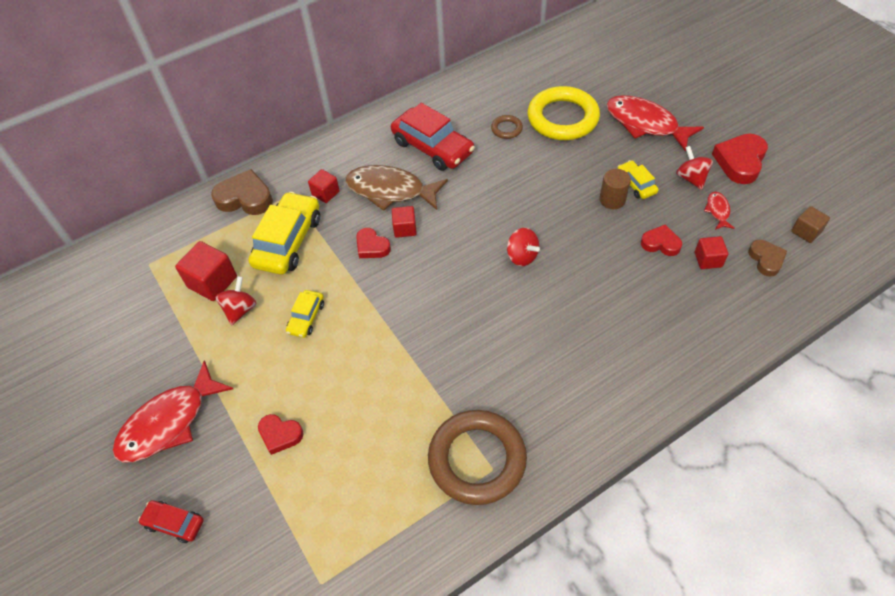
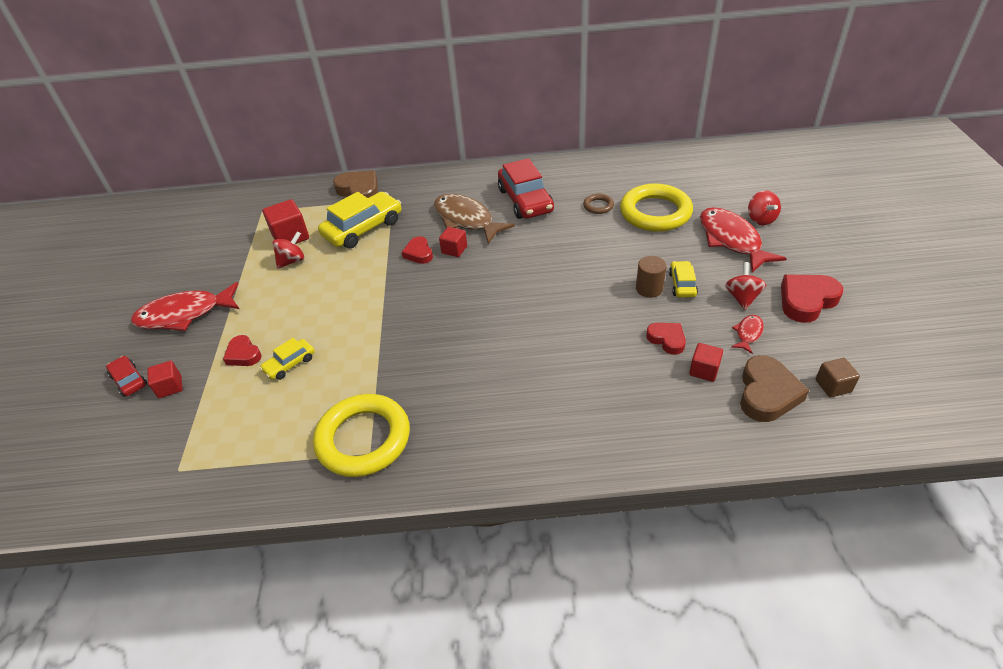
camera: 30 degrees right, 10 degrees down
yellow car [286,290,324,338] -> yellow car moved to [260,338,315,380]
red cube [308,169,340,203] -> red cube moved to [147,361,183,398]
brown ring [428,410,527,505] -> yellow ring [313,394,410,477]
red spinning top [507,228,540,266] -> red spinning top moved to [748,190,781,225]
brown heart [748,240,787,276] -> brown heart [740,355,809,422], size x1.63

